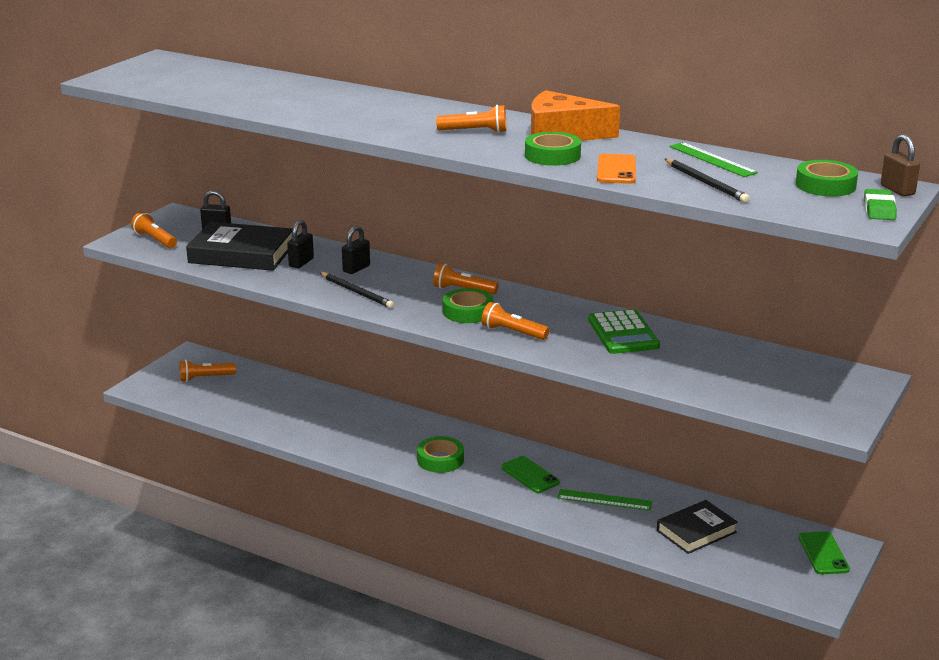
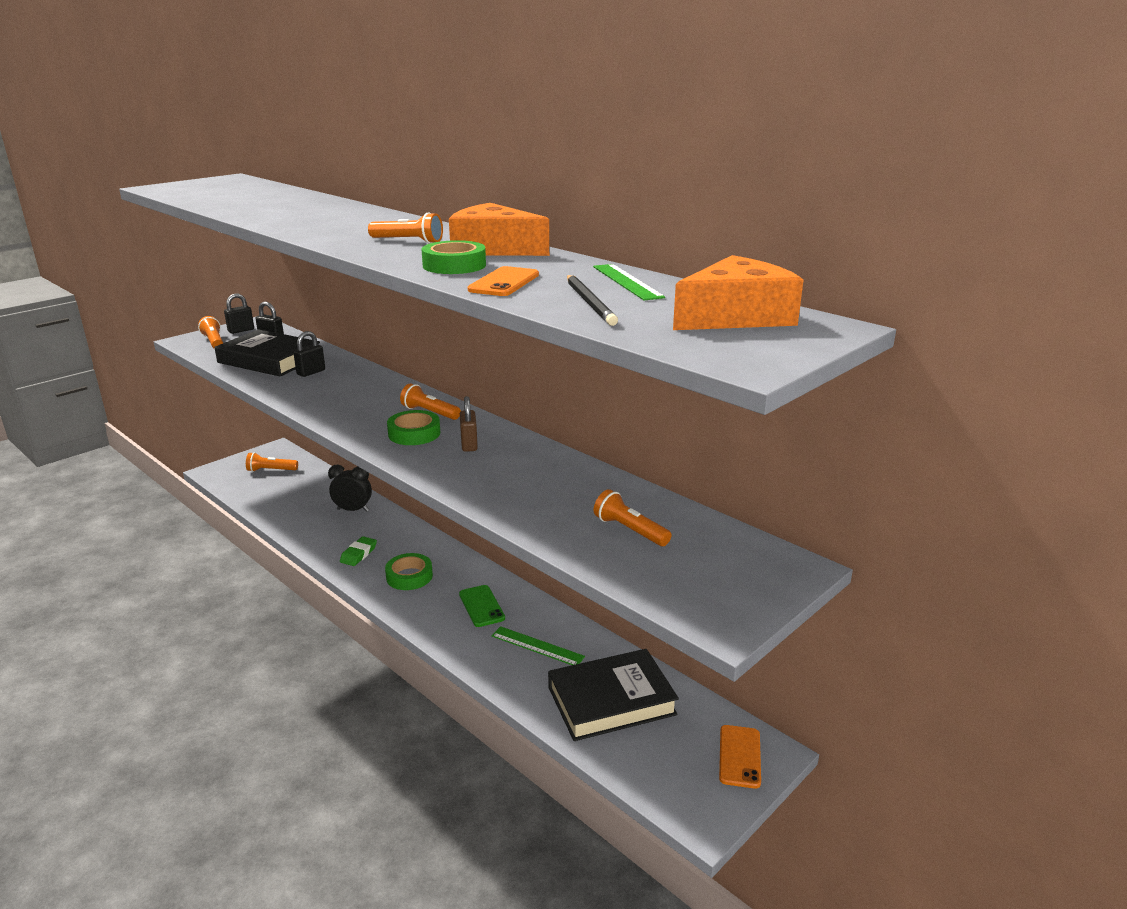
camera: 15 degrees right, 0 degrees up
black pencil [320,272,394,308] -> none
black padlock [342,226,370,274] -> black padlock moved to [224,294,254,334]
orange flashlight [481,302,549,340] -> orange flashlight moved to [594,489,671,546]
green calculator [588,309,660,354] -> none
black book [657,500,738,554] -> black book [548,649,679,741], size x1.51
green tape [796,160,858,196] -> orange cheese [673,255,803,330]
green phone [798,531,850,574] -> orange phone [719,725,761,789]
green eraser [864,189,897,220] -> green eraser moved to [340,536,377,566]
brown padlock [881,134,920,196] -> brown padlock moved to [460,396,478,452]
none -> black clock [328,465,372,512]

